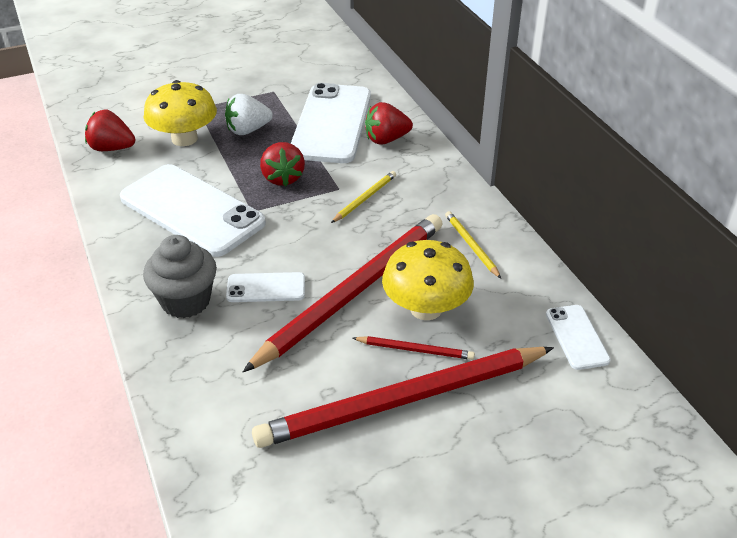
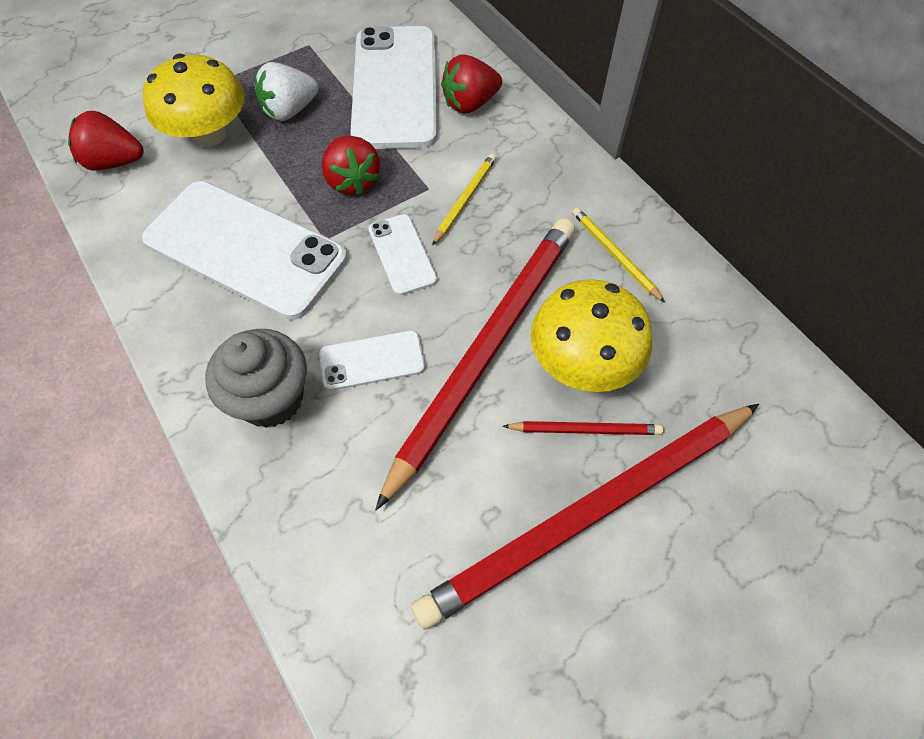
camera: 10 degrees left, 20 degrees up
white phone [546,305,611,370] -> white phone moved to [368,214,437,295]

